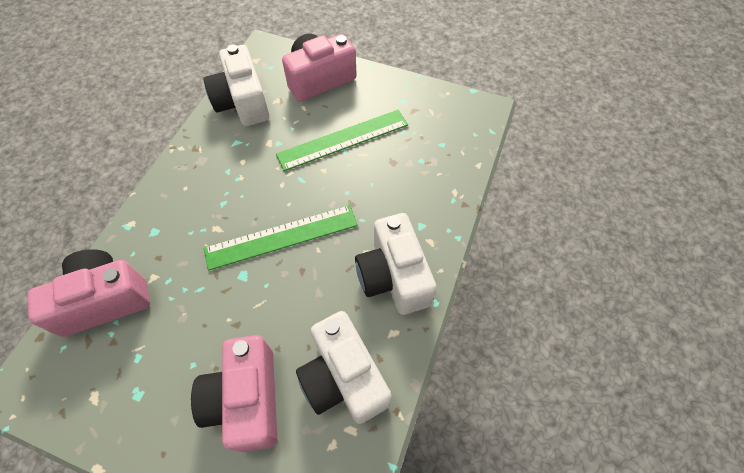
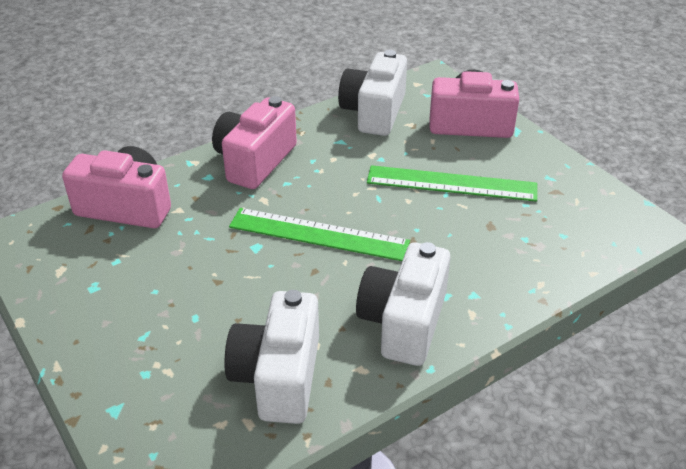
camera: 35 degrees right, 20 degrees down
pink camera [191,335,277,452] -> pink camera moved to [212,96,297,189]

